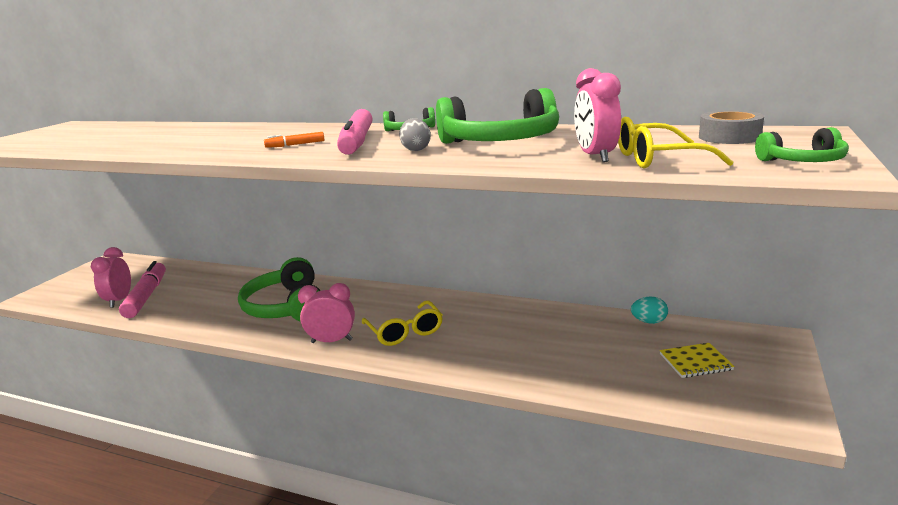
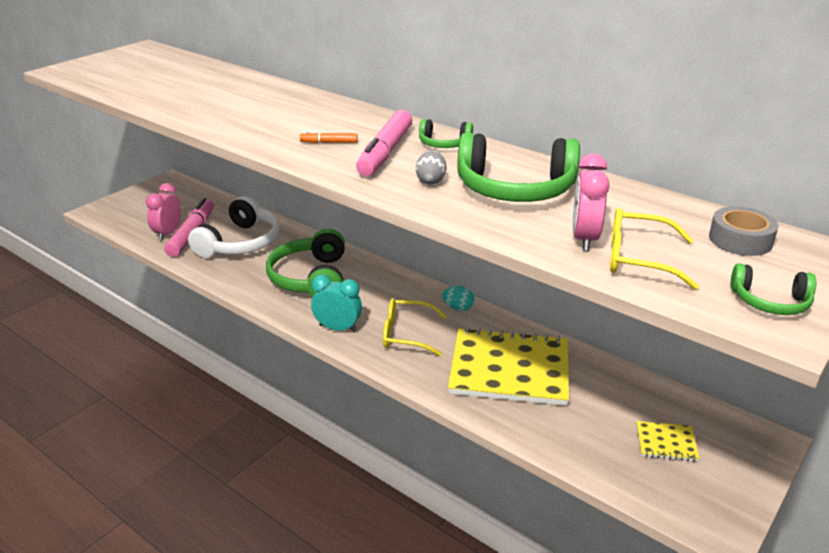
camera: 15 degrees right, 10 degrees up
pink clock [298,283,355,343] -> turquoise clock [311,275,362,332]
yellow glasses [362,300,443,346] -> yellow glasses turned 105 degrees clockwise [383,298,447,356]
turquoise egg [631,296,668,324] -> turquoise egg moved to [442,286,475,311]
none -> white headphones [188,196,279,258]
none -> yellow notebook [448,328,569,406]

